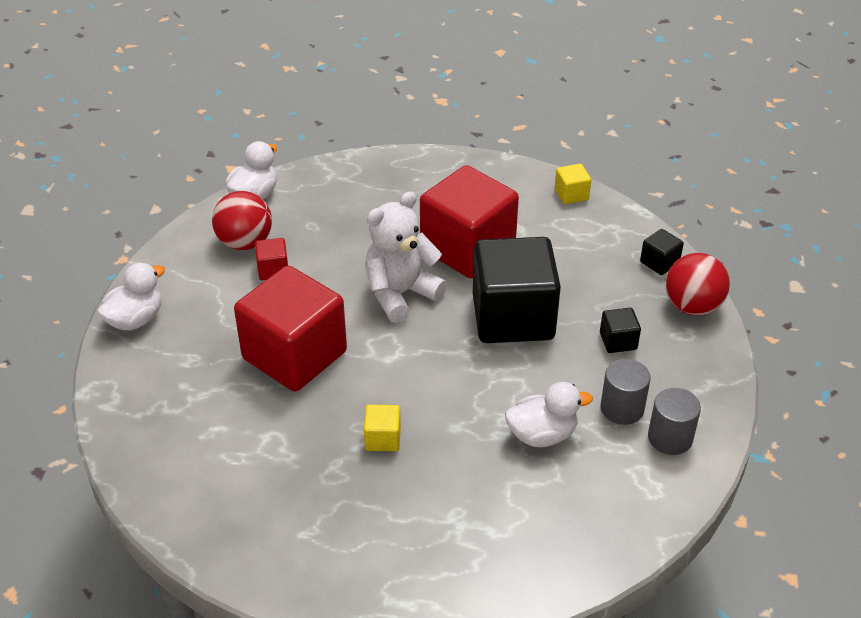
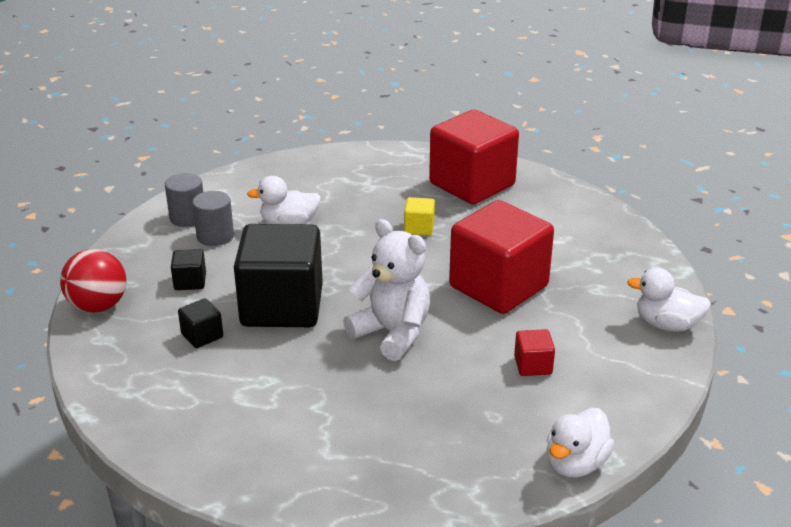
camera: 175 degrees left, 10 degrees down
white duck [97,263,165,330] -> white duck turned 60 degrees clockwise [627,268,711,331]
red ball [212,191,272,250] -> none
white teddy bear [365,192,447,323] -> white teddy bear turned 105 degrees counterclockwise [343,219,430,361]
red cube [420,165,519,278] -> red cube moved to [429,110,519,205]
yellow cube [555,164,591,204] -> none
black cube [640,229,684,275] -> black cube moved to [178,298,223,348]

